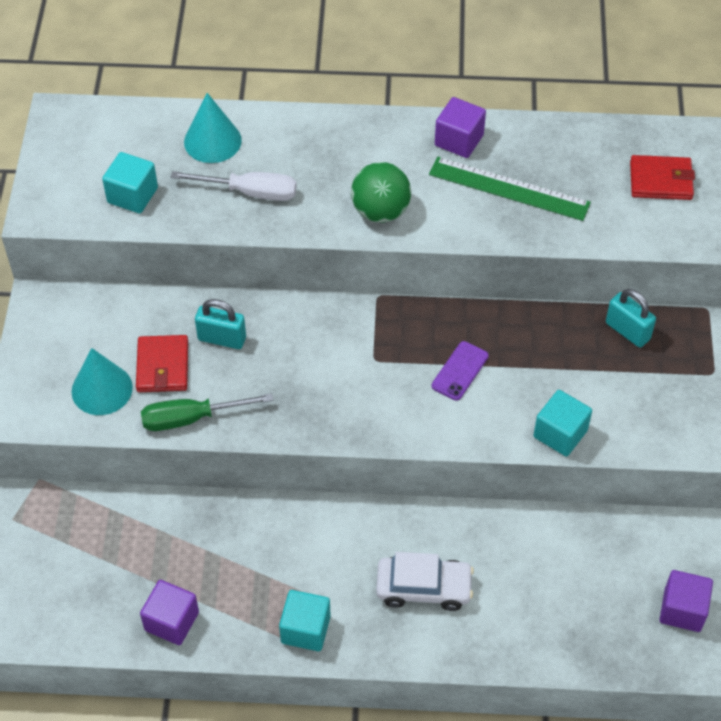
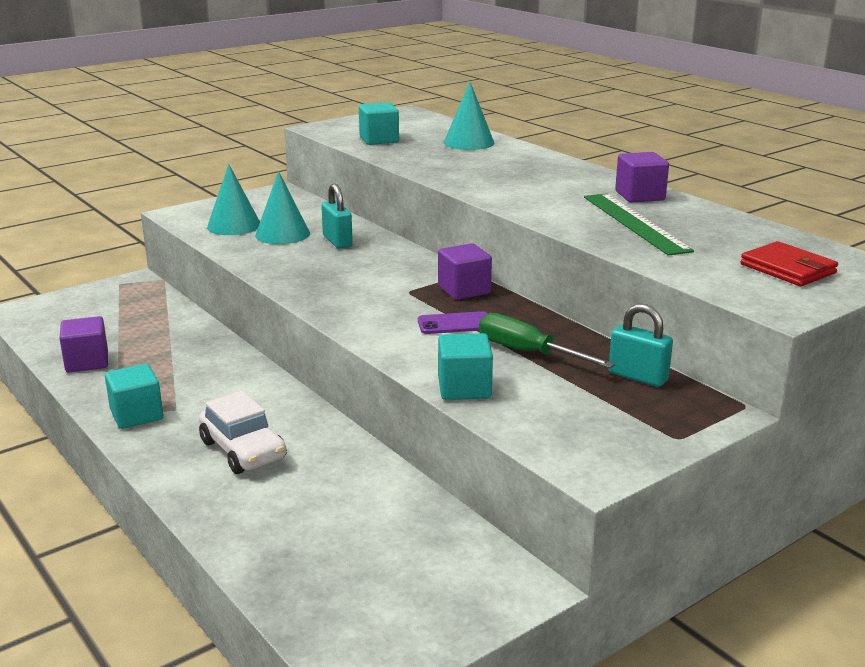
camera: 50 degrees right, 30 degrees down
red wallet [136,335,188,392] -> turquoise cone [255,171,310,244]
green screwdriver [141,393,273,431] -> green screwdriver moved to [479,313,615,368]
white screwdriver [171,171,297,201] -> none
green ball [351,162,411,223] -> none
turquoise padlock [606,289,656,348] -> turquoise padlock turned 60 degrees counterclockwise [608,304,673,387]
purple cube [660,570,713,632] -> purple cube moved to [438,243,492,300]

